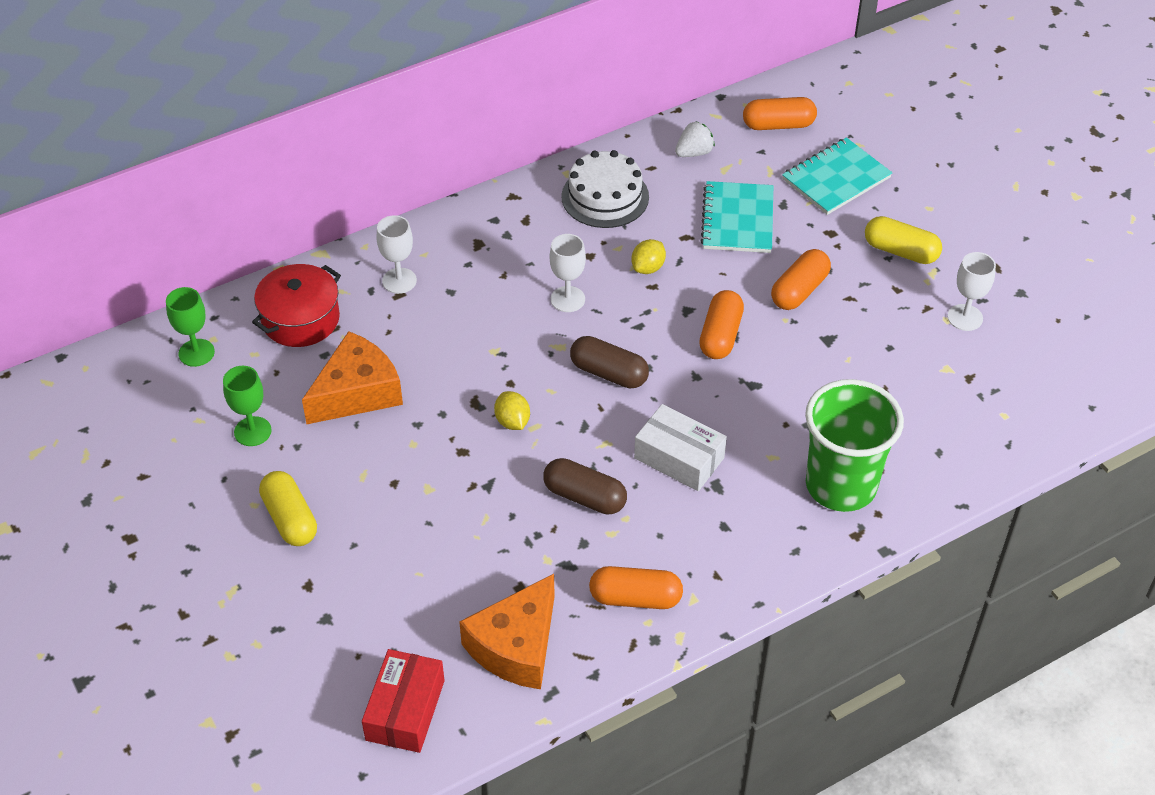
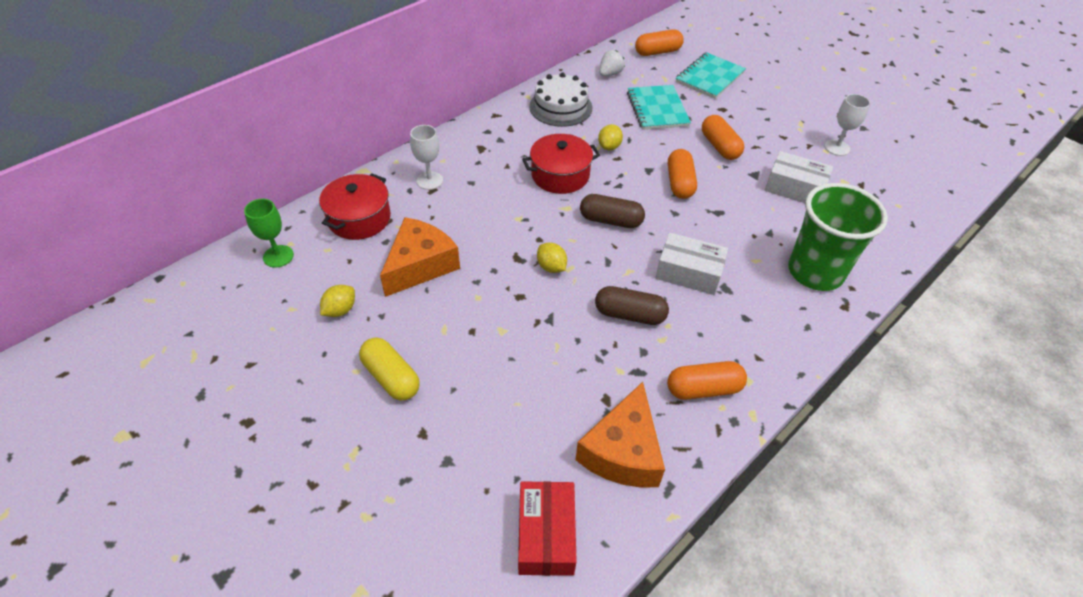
camera: 15 degrees left, 0 degrees up
green goblet [223,366,271,446] -> yellow lemon [320,285,355,317]
white goblet [550,234,586,312] -> red pot [522,134,600,194]
orange capsule [771,249,831,310] -> orange capsule turned 45 degrees counterclockwise [702,115,744,160]
yellow capsule [865,216,942,264] -> none
none -> white box [765,151,833,203]

